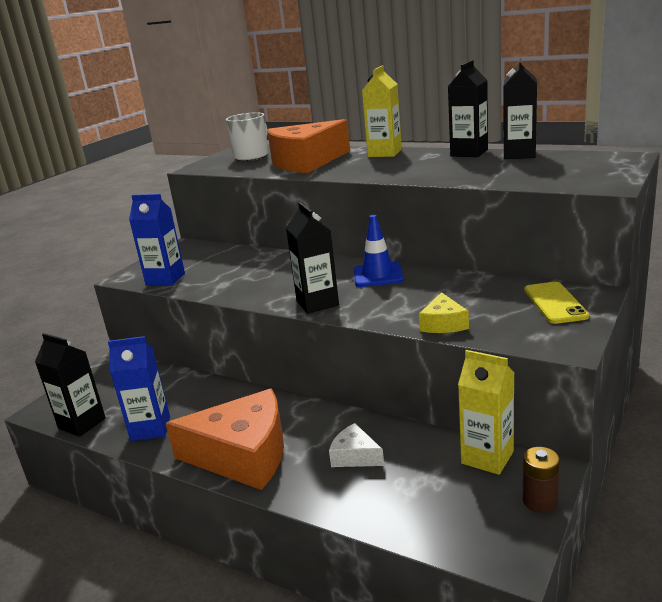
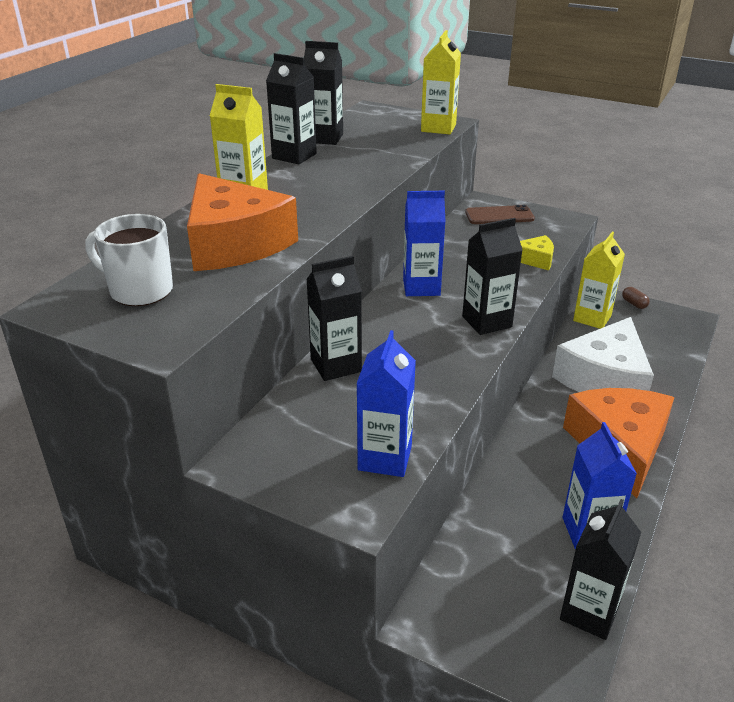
camera: 95 degrees left, 10 degrees up
white cheese [329,423,384,467] -> white cheese [552,317,654,392], size x2.20
blue traffic cone [354,215,404,287] -> blue carton [403,191,446,296]
brown battery [523,447,560,513] -> brown capsule [622,287,650,309]
yellow phone [524,282,589,324] -> brown phone [465,205,535,224]
none -> black carton [306,256,362,381]
none -> yellow carton [421,30,461,134]

